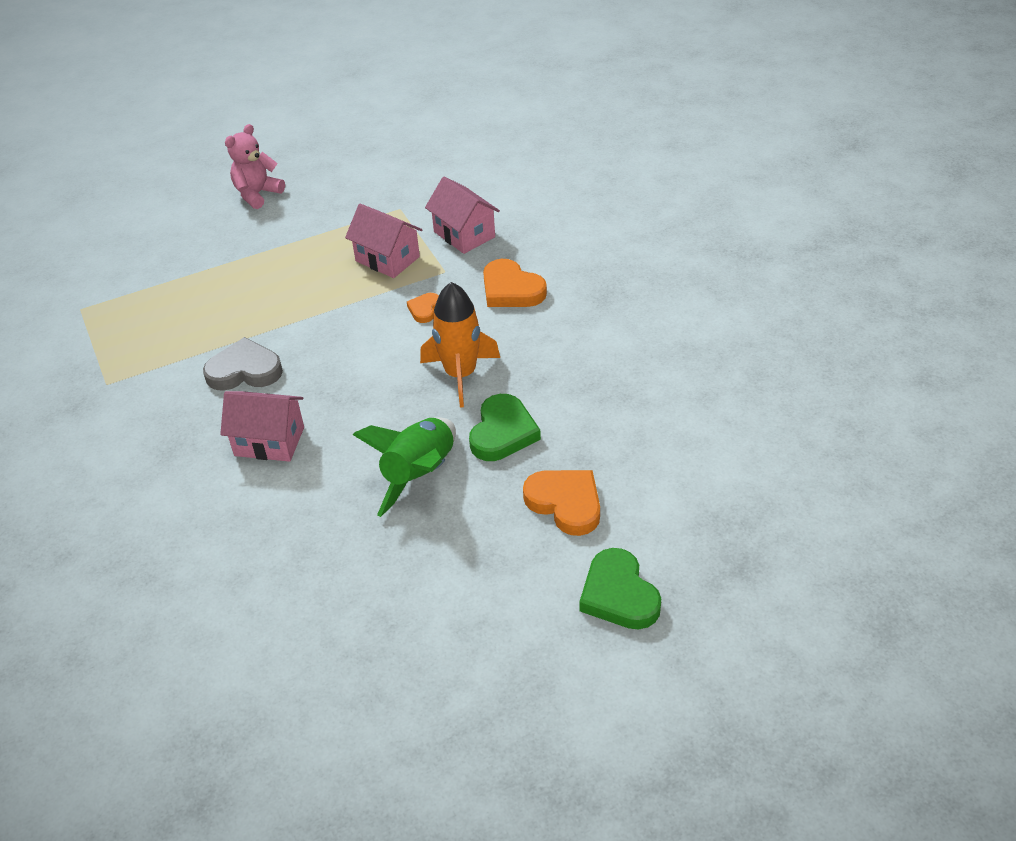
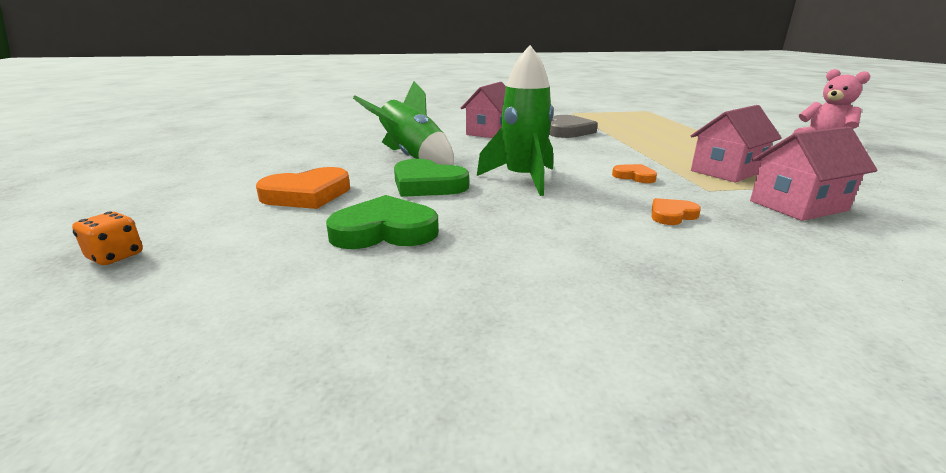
camera: 105 degrees right, 20 degrees down
orange rocket [420,282,500,408] -> green rocket [477,45,554,196]
orange heart [483,259,547,307] -> orange heart [652,198,701,225], size x0.54
green heart [579,548,661,630] -> green heart moved to [326,195,439,249]
none -> orange dice [72,212,143,265]

